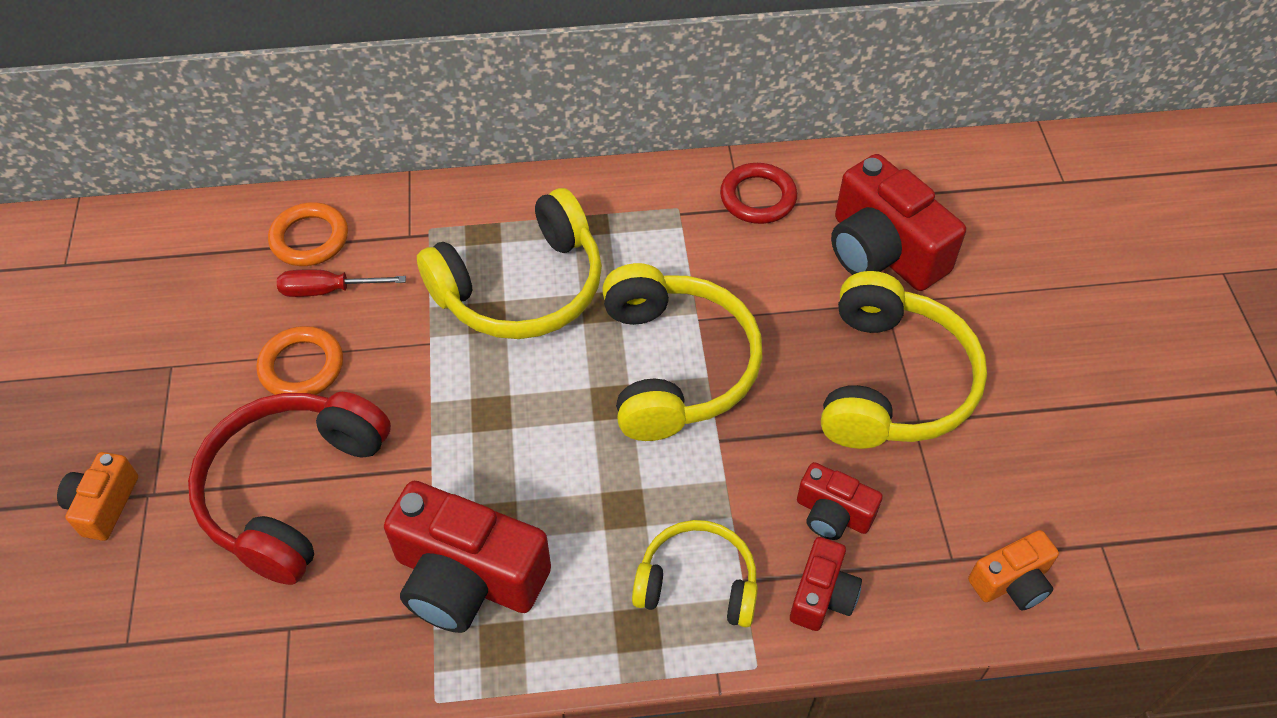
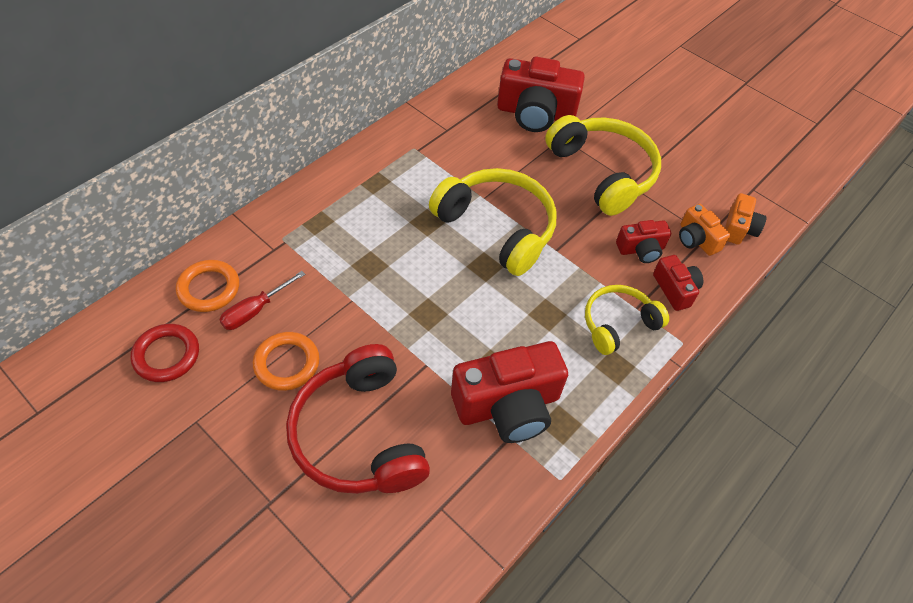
camera: 45 degrees left, 0 degrees up
orange camera [57,452,138,541] -> orange camera moved to [679,204,730,256]
yellow headphones [417,188,602,339] -> none
red ring [720,163,797,224] -> red ring moved to [130,324,199,382]

